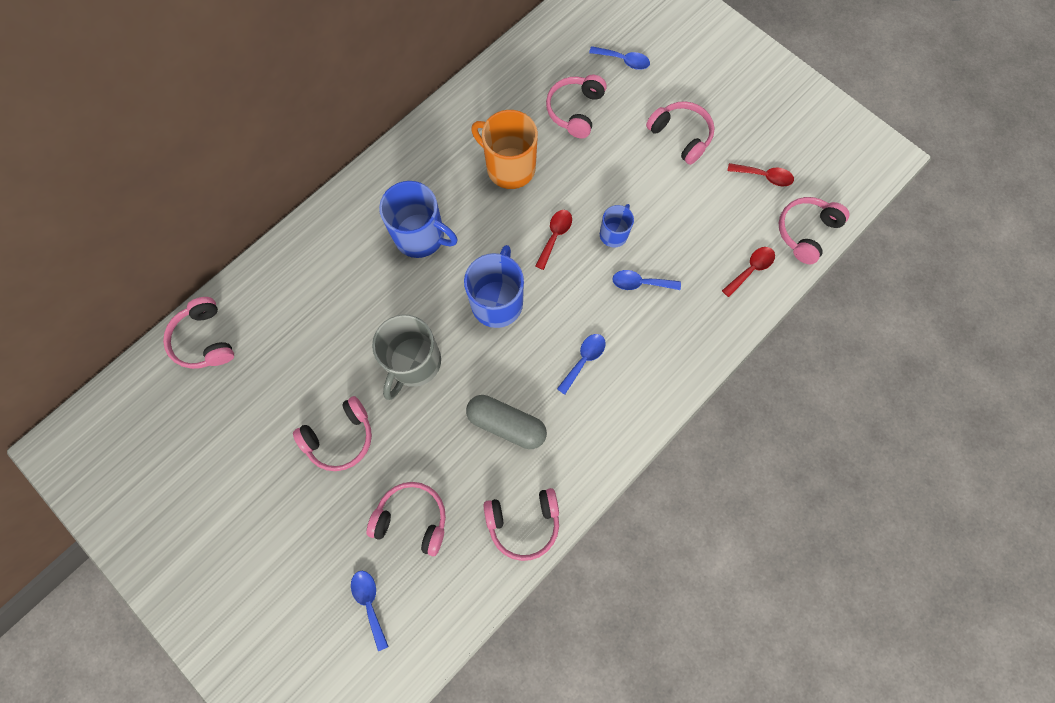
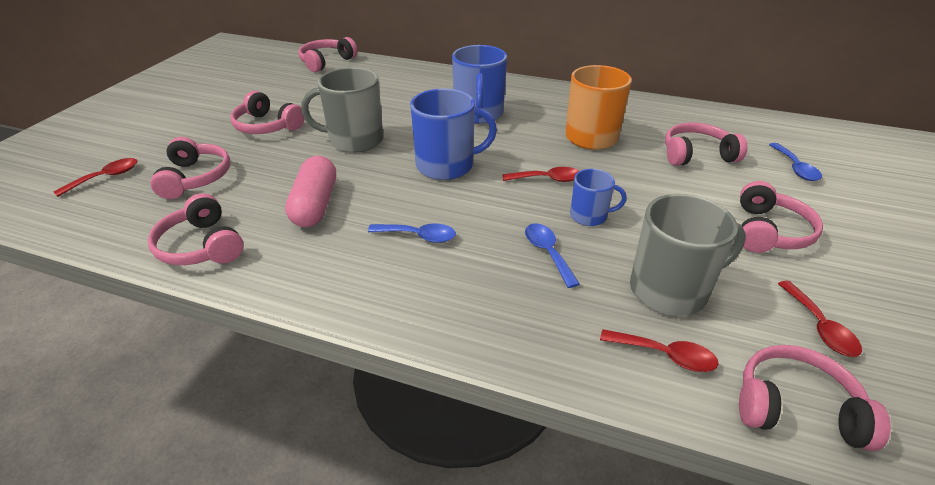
camera: 65 degrees right, 35 degrees down
blue spoon [351,571,389,651] -> red spoon [53,158,137,197]
grey capsule [466,395,547,449] -> pink capsule [285,156,336,227]
none -> grey mug [630,194,746,316]

